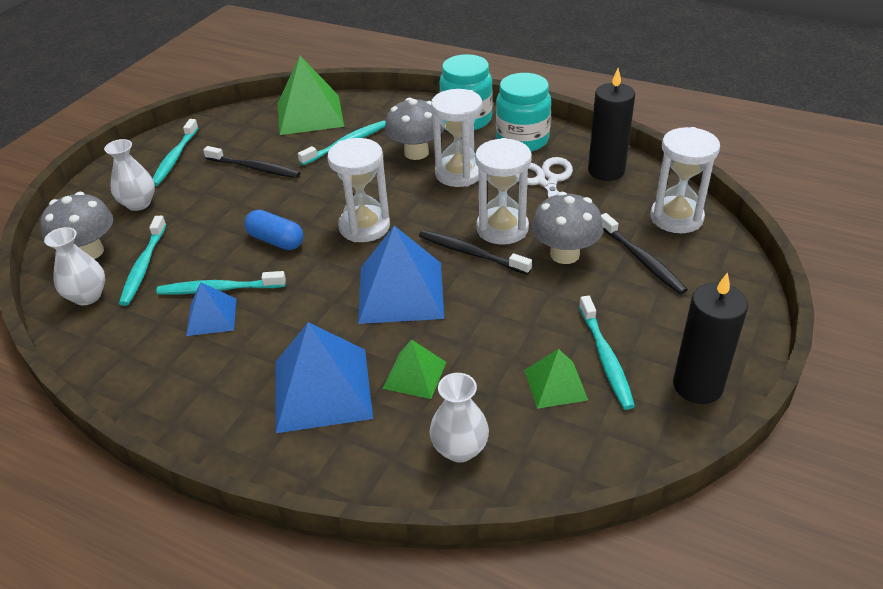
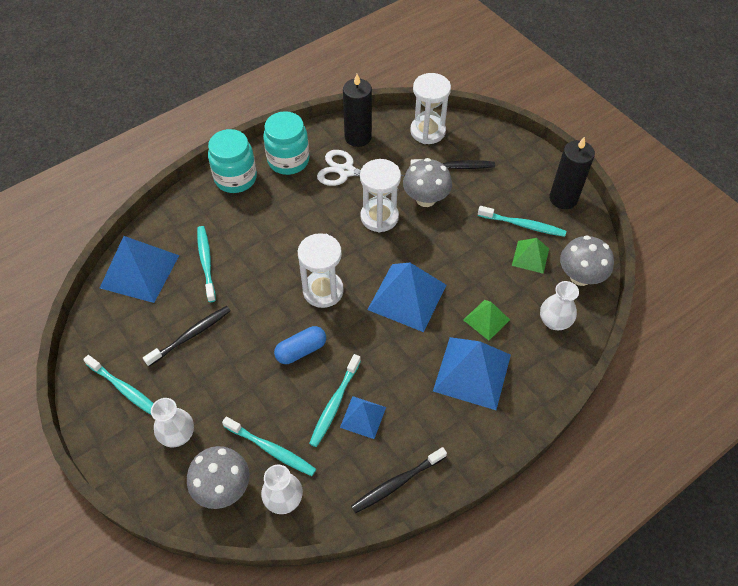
camera: 65 degrees left, 15 degrees up
green pyramid [277,56,344,135] -> blue pyramid [100,236,179,303]
grey mushroom [385,98,444,160] -> grey mushroom moved to [560,235,614,286]
black toothbrush [419,230,532,275] -> black toothbrush moved to [351,447,447,513]
white hourglass [431,89,482,187] -> none

